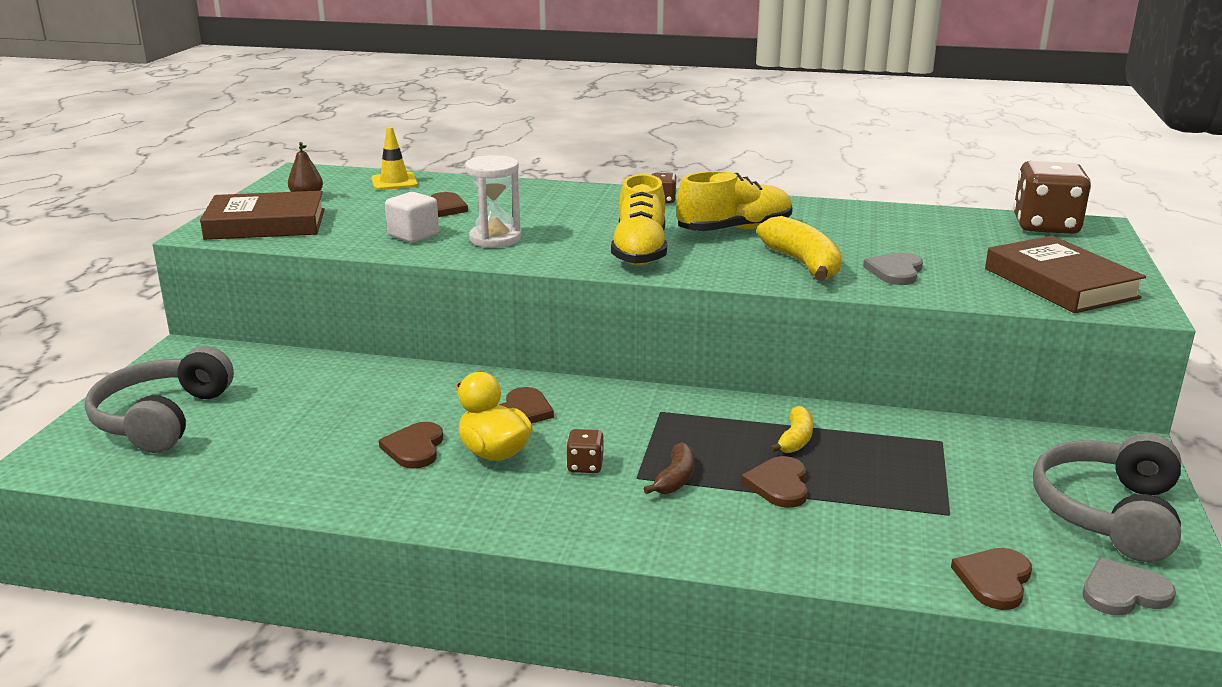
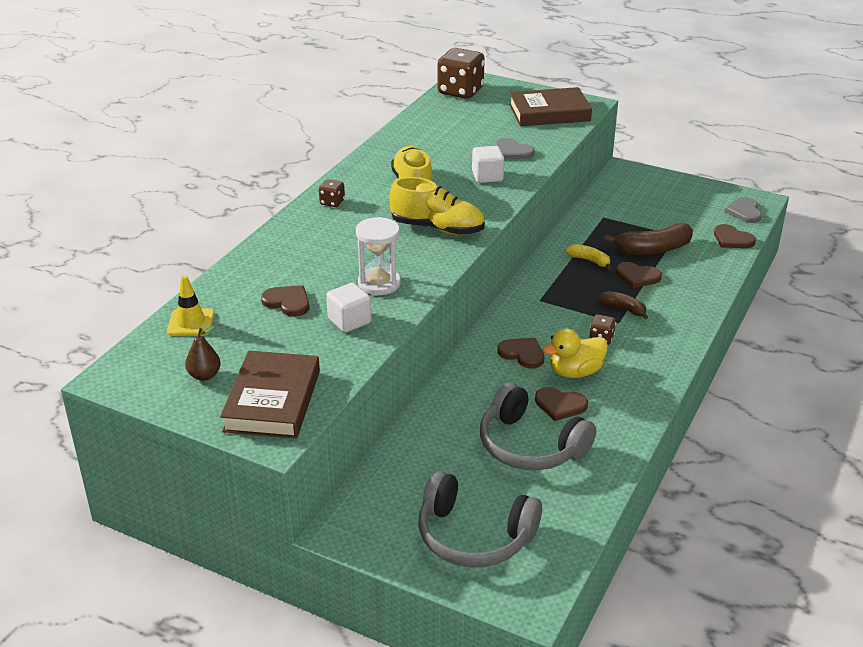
camera: 75 degrees left, 10 degrees up
yellow banana [757,216,842,281] -> white cube [472,146,504,183]
grey headphones [1033,433,1181,562] -> grey headphones moved to [480,383,596,470]
none -> brown banana [604,223,693,255]

